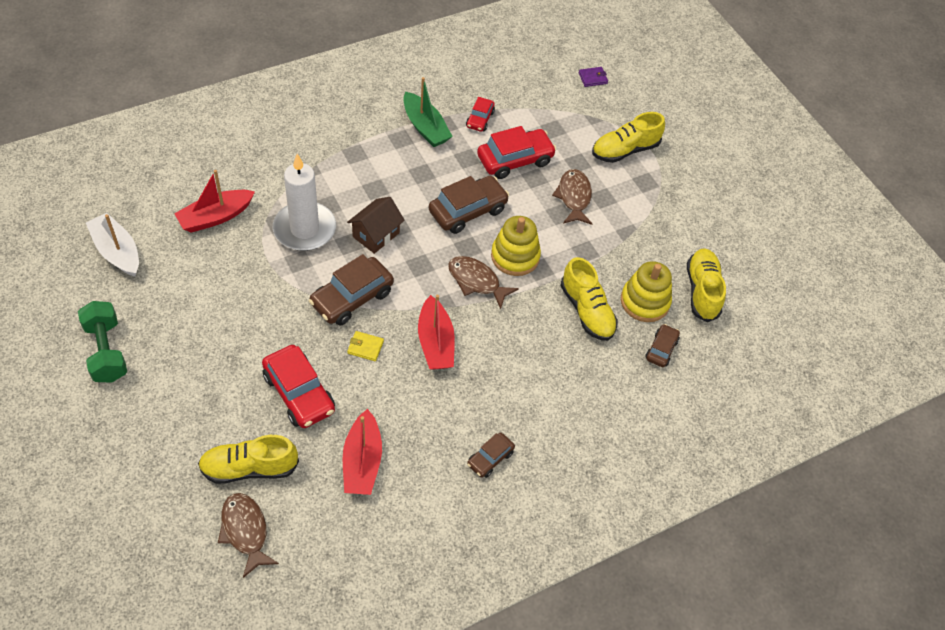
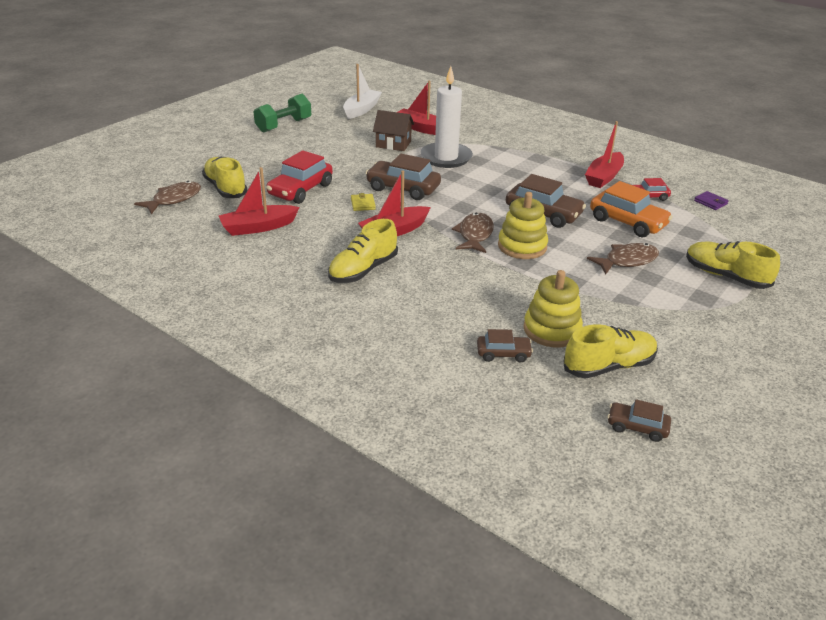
camera: 70 degrees right, 20 degrees down
brown house [347,197,405,254] -> brown house moved to [373,110,414,151]
green boat [403,77,453,147] -> red boat [585,121,624,188]
brown car [467,433,515,478] -> brown car moved to [607,399,671,442]
red car [477,126,556,179] -> orange car [590,181,673,237]
yellow shoe [561,257,618,341] -> yellow shoe moved to [328,219,398,283]
purple wallet [579,67,608,87] -> purple wallet moved to [694,191,729,210]

